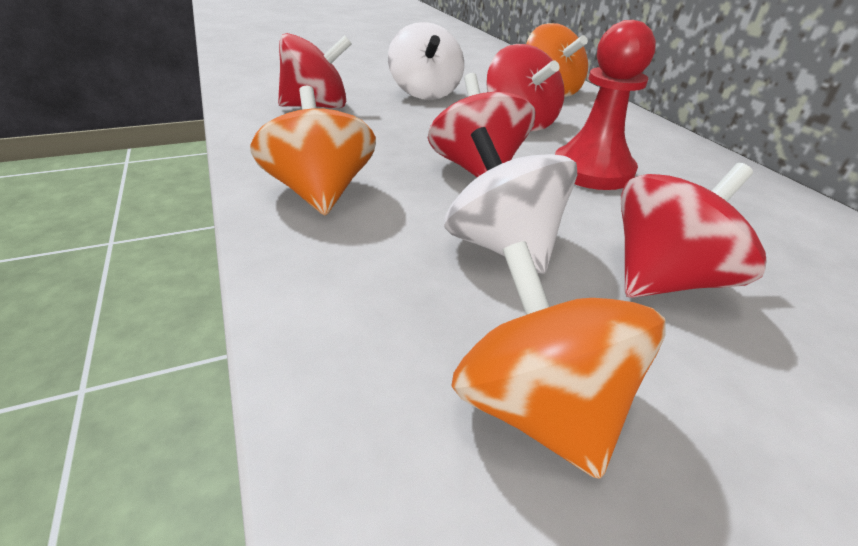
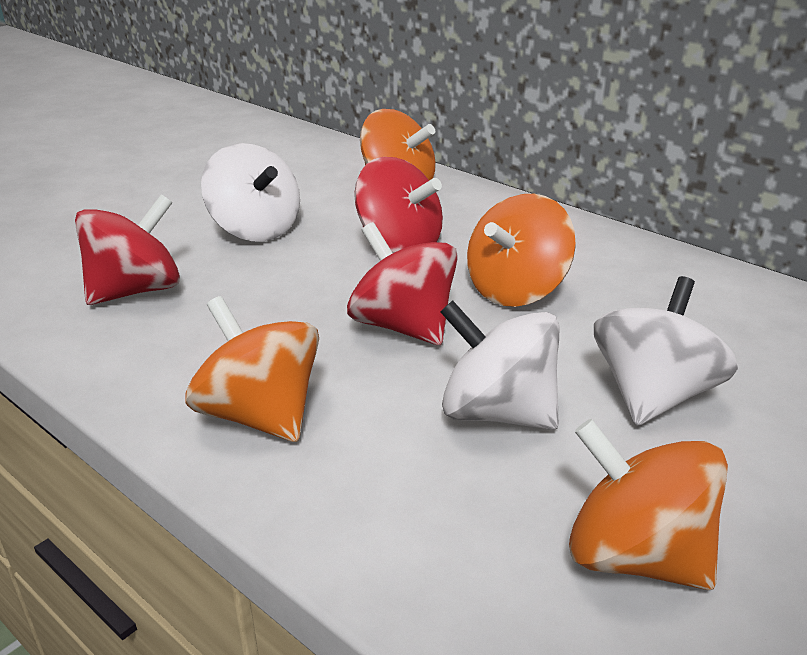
camera: 25 degrees left, 5 degrees down
red pawn [555,20,656,190] -> orange spinning top [467,194,576,307]
red spinning top [621,163,767,298] -> white spinning top [594,276,738,426]

